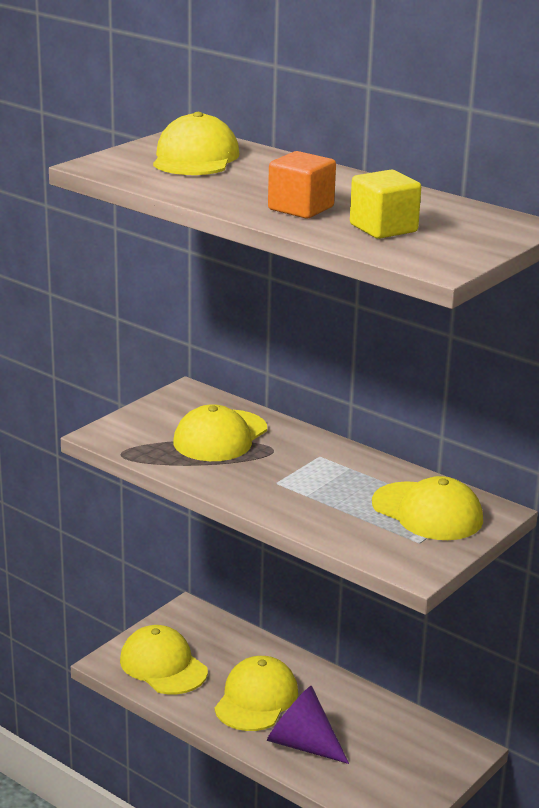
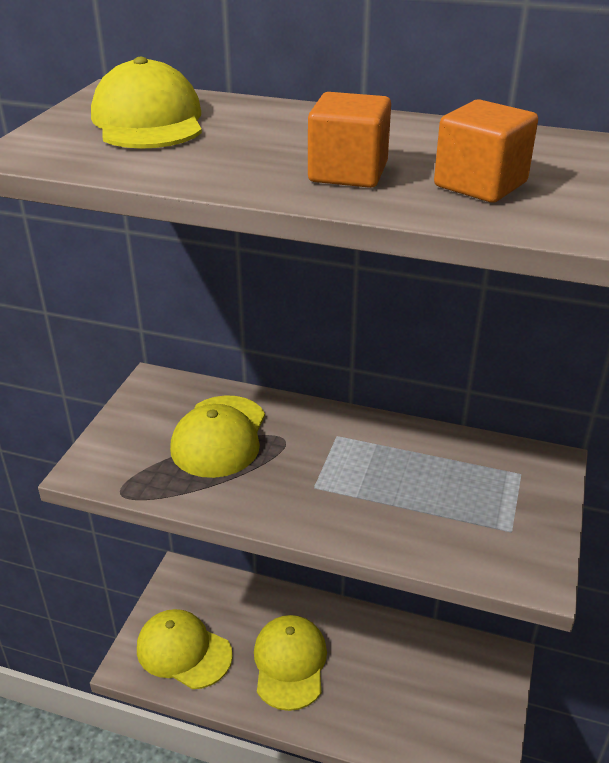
camera: 20 degrees left, 10 degrees up
purple cone [267,686,349,764] -> none
yellow cube [350,170,421,239] -> orange cube [434,99,538,203]
yellow cap [372,476,483,540] -> none

